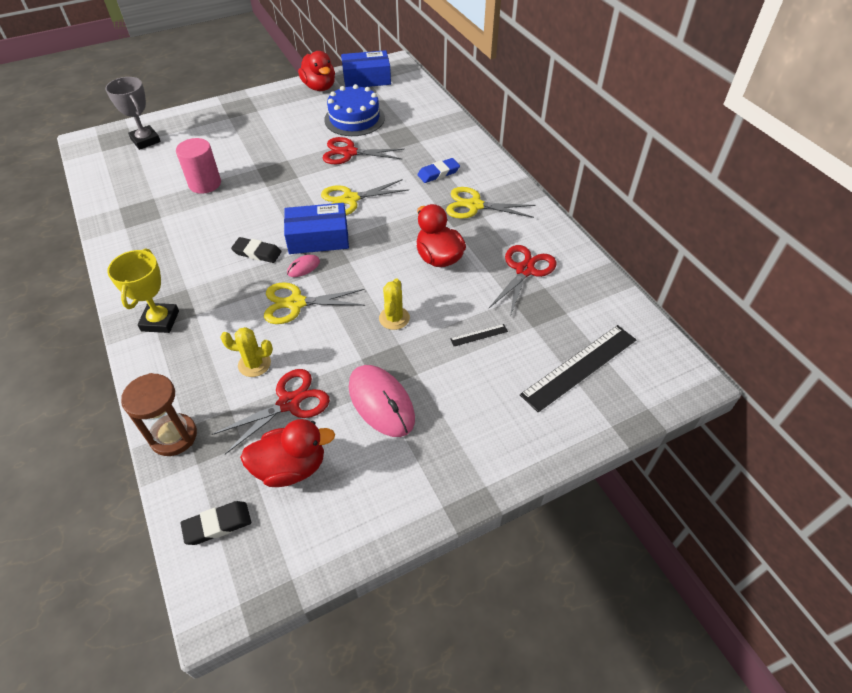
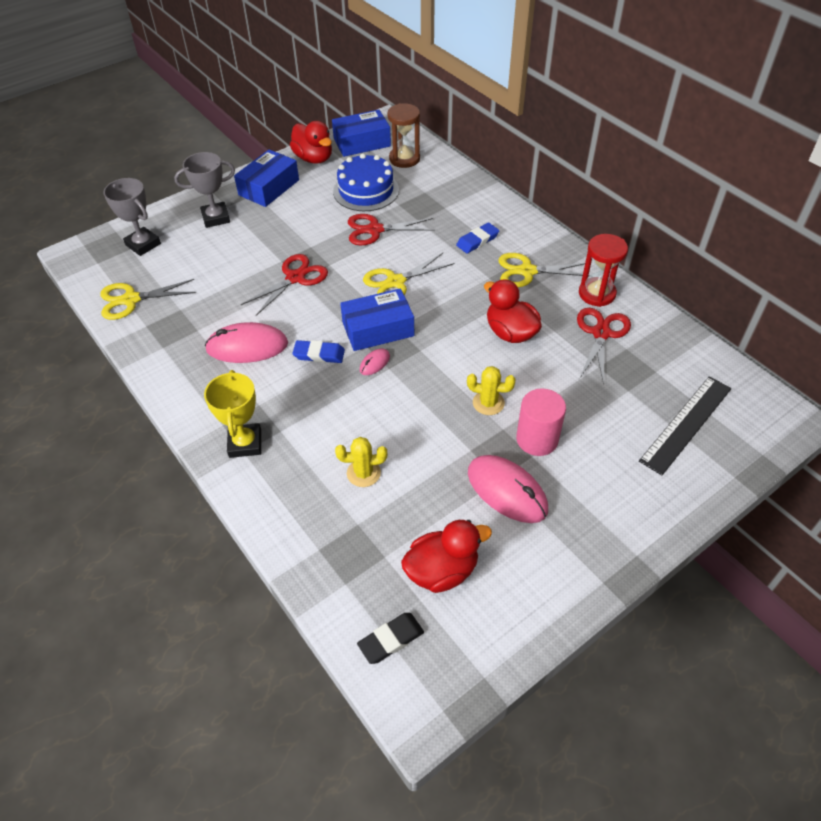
camera: 10 degrees left, 0 degrees up
brown hourglass [121,373,197,456] -> brown hourglass moved to [387,103,420,168]
pink cylinder [176,138,221,194] -> pink cylinder moved to [516,388,566,456]
red scissors [211,369,330,454] -> red scissors moved to [241,254,328,316]
black eraser [231,237,281,263] -> blue eraser [292,340,345,363]
yellow scissors [264,282,365,324] -> yellow scissors moved to [100,279,196,320]
yellow cactus [379,278,410,330] -> yellow cactus turned 75 degrees counterclockwise [467,366,516,415]
black ruler [450,324,508,346] -> none
none -> grey trophy [174,152,235,228]
none -> pink mouse [205,322,288,363]
none -> blue box [234,150,299,207]
none -> red hourglass [579,234,628,307]

